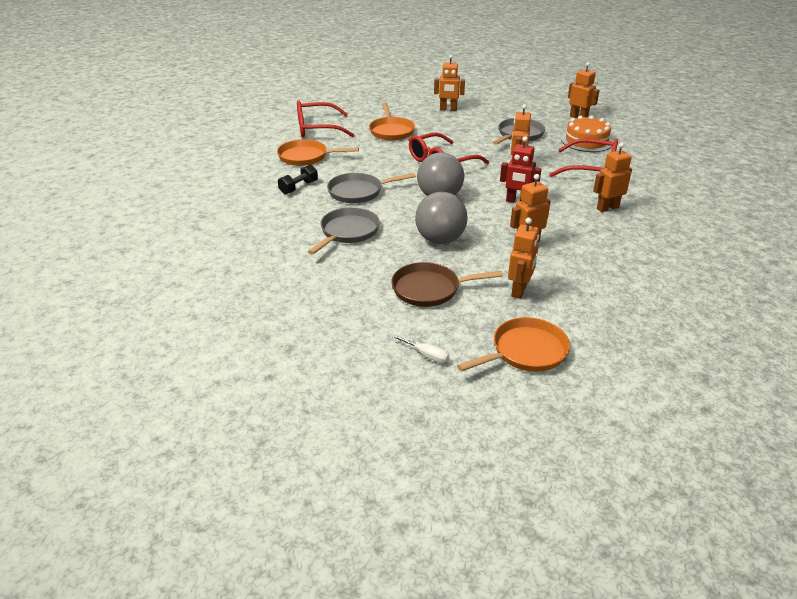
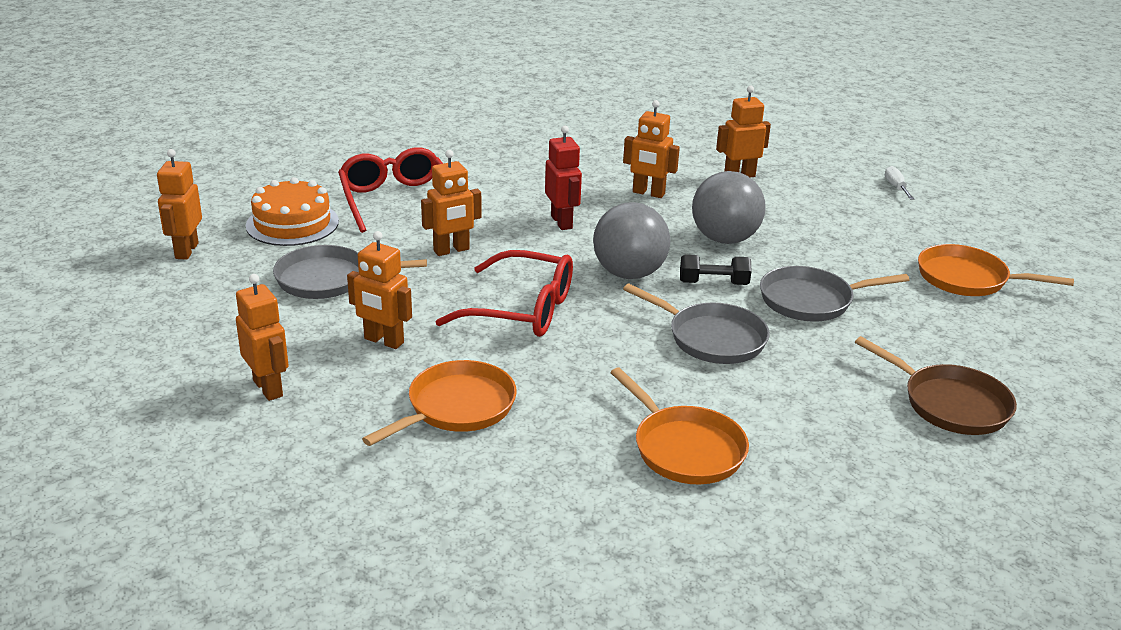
camera: 130 degrees left, 5 degrees down
black dumbbell [278,164,318,194] -> black dumbbell moved to [680,255,752,285]
red glasses [297,100,354,137] -> none
brown pan [391,262,503,307] -> brown pan moved to [855,336,1017,435]
orange pan [457,317,570,372] -> orange pan moved to [918,244,1074,296]
orange robot [593,143,632,212] -> orange robot moved to [347,231,412,349]

